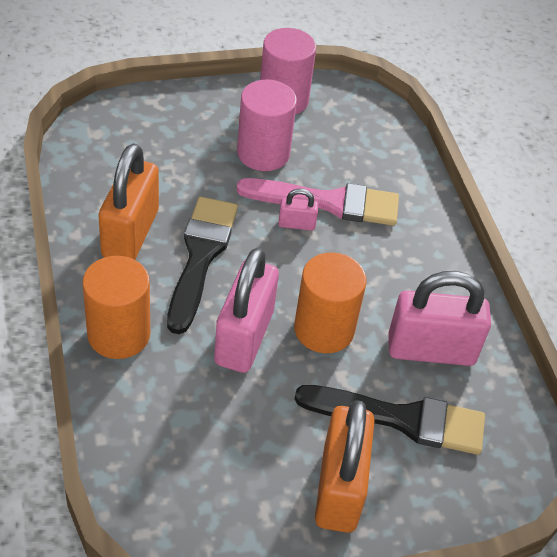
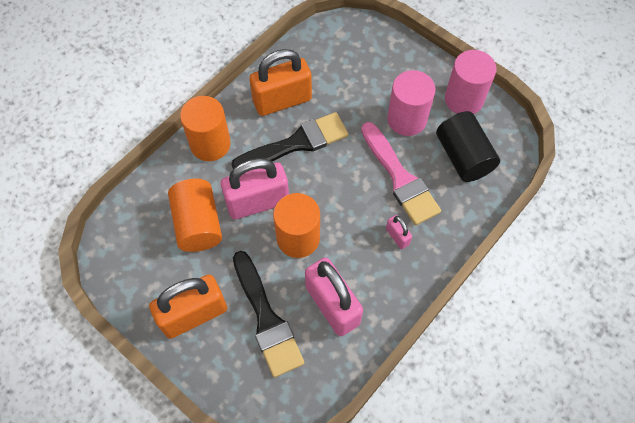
camera: 60 degrees right, 15 degrees up
pink padlock [278,189,318,231] -> pink padlock moved to [386,215,412,249]
none -> orange cylinder [168,179,222,252]
none -> black cylinder [436,111,500,182]

